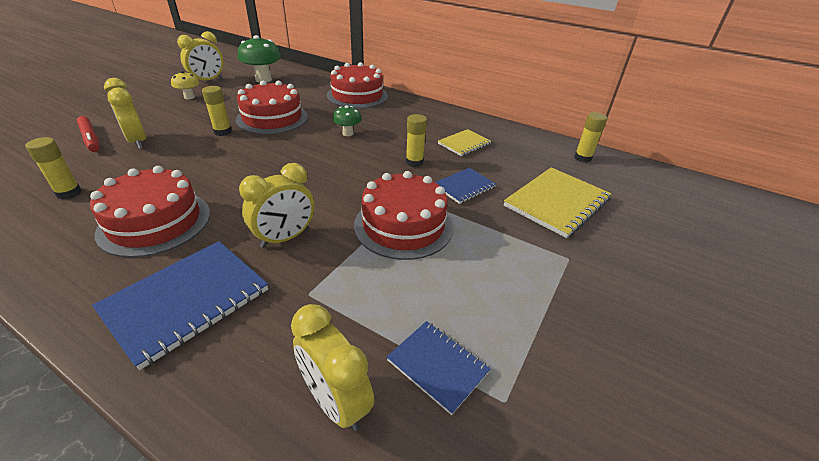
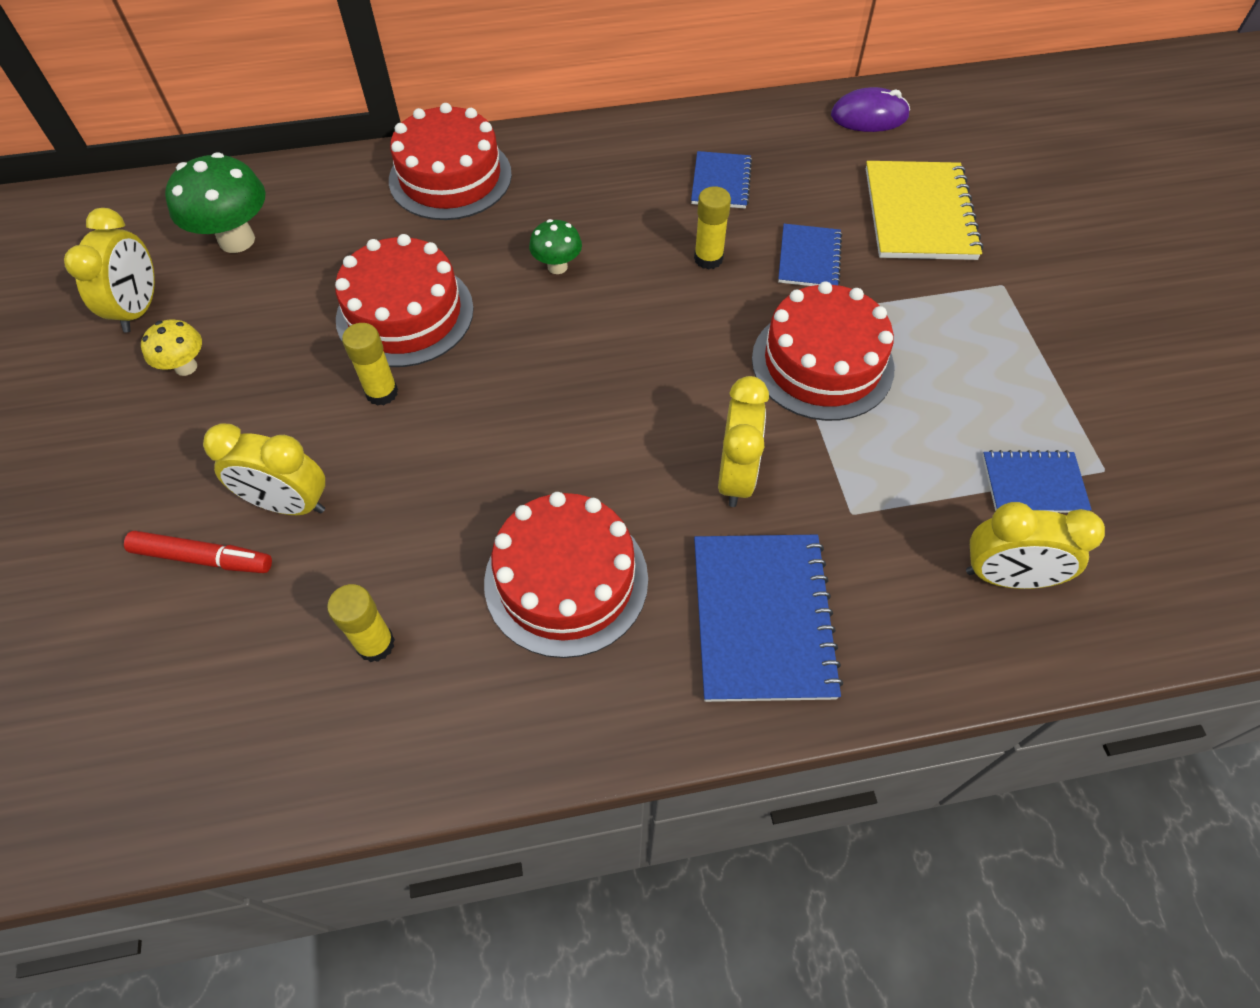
camera: 40 degrees left, 20 degrees up
yellow notebook [438,129,491,156] -> blue notebook [691,151,752,209]
yellow glue stick [574,112,607,163] -> purple mouse [831,87,910,132]

